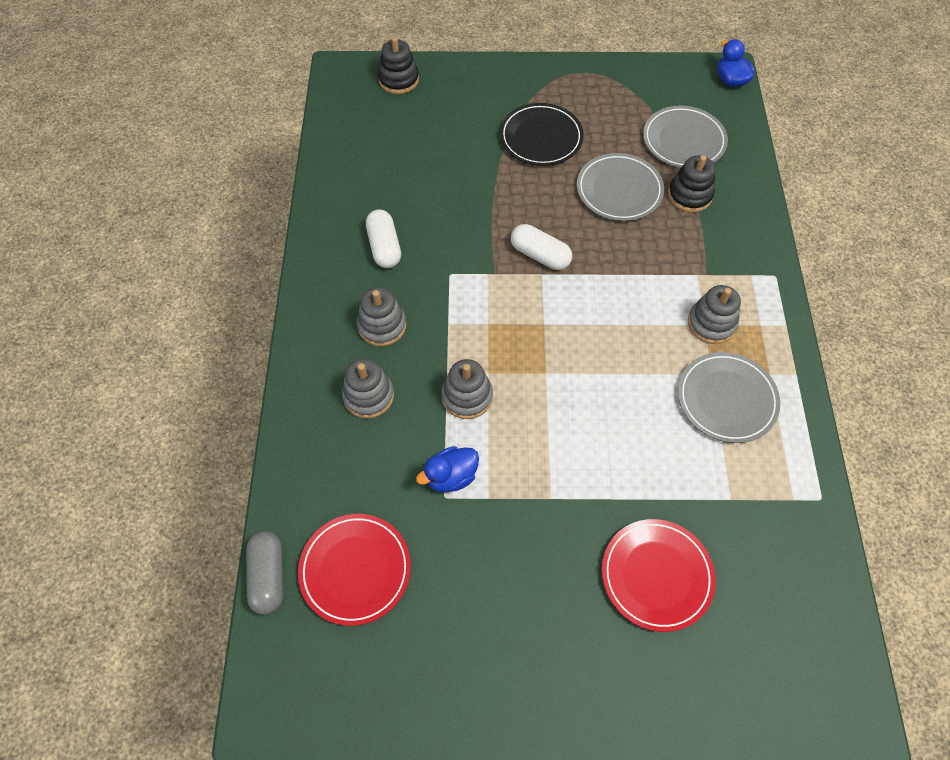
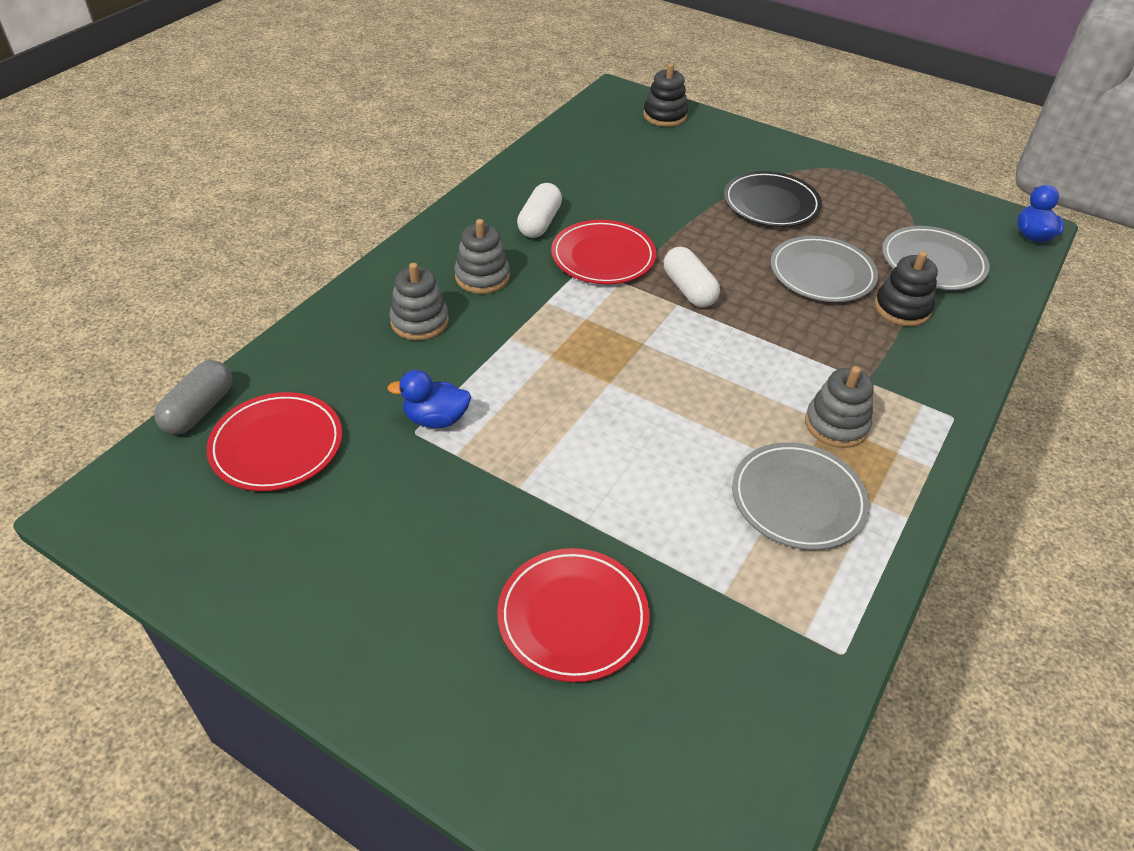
camera: 30 degrees right, 15 degrees down
grey stacking toy [441,359,493,419] -> none
none -> red plate [551,220,656,284]

